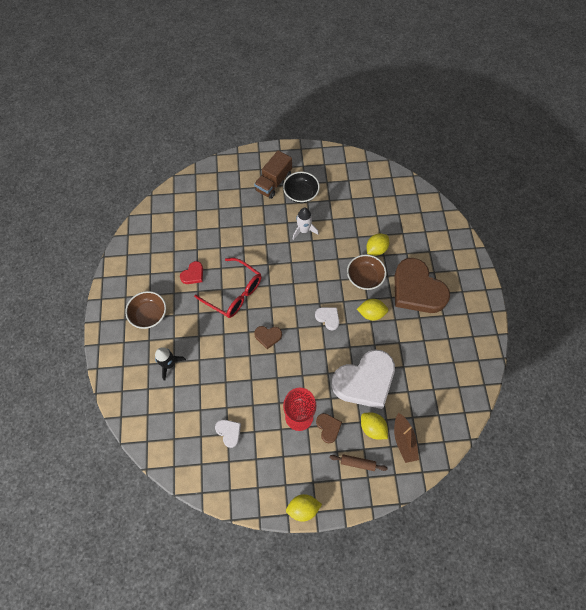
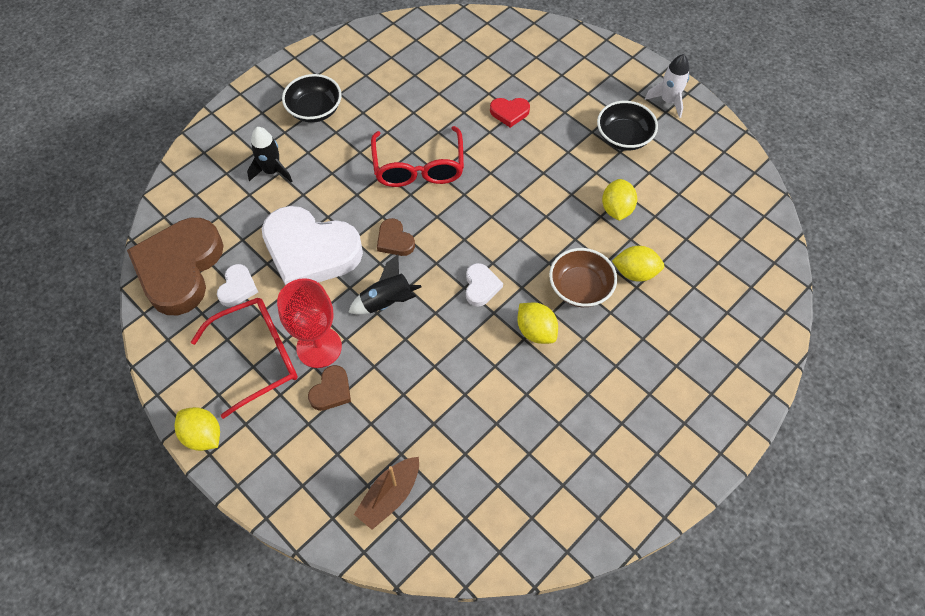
camera: 50 degrees right, 5 degrees down
brown bowl [125,291,166,329] -> black bowl [282,74,342,123]
red heart [180,261,203,284] -> red heart moved to [490,98,530,128]
brown truck [254,150,292,199] -> none
white rocket [293,208,319,240] -> white rocket moved to [645,54,689,118]
brown rolling pin [330,454,388,471] -> none
white heart [332,350,395,409] -> white heart moved to [262,206,363,285]
yellow lemon [361,413,388,439] -> yellow lemon moved to [602,179,637,221]
brown heart [395,258,450,313] -> brown heart moved to [127,218,224,315]
none -> red glasses [191,298,298,419]
none -> black rocket [348,255,421,315]

